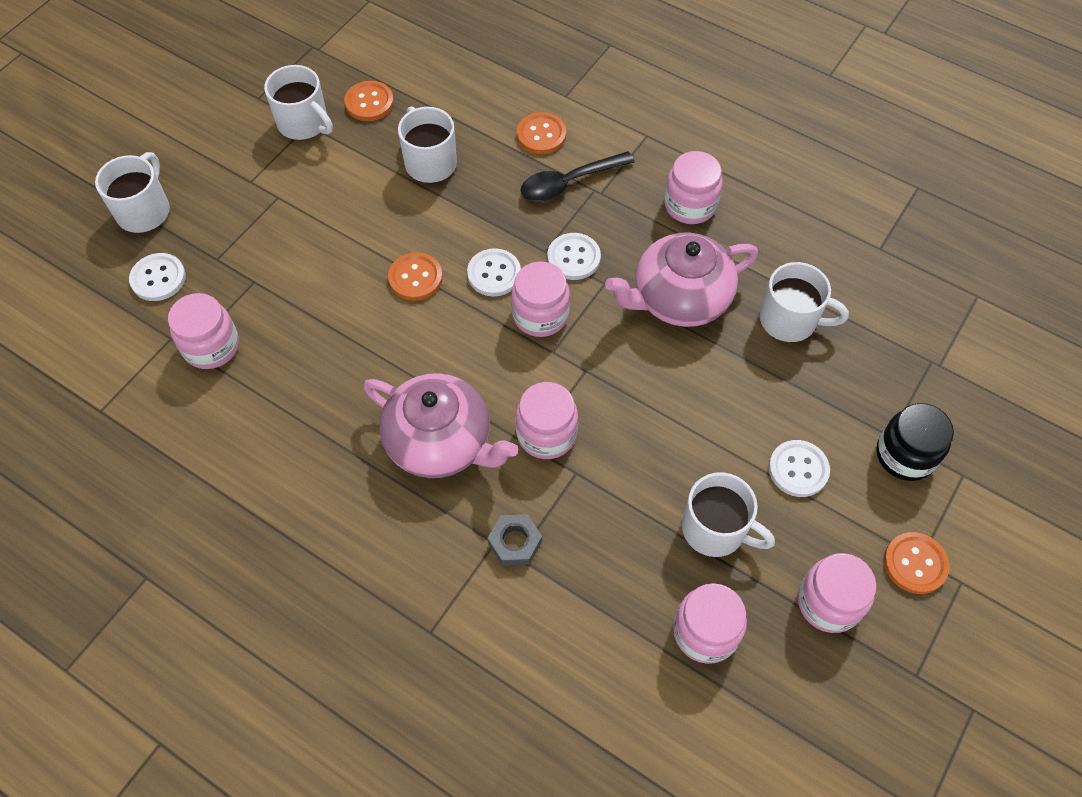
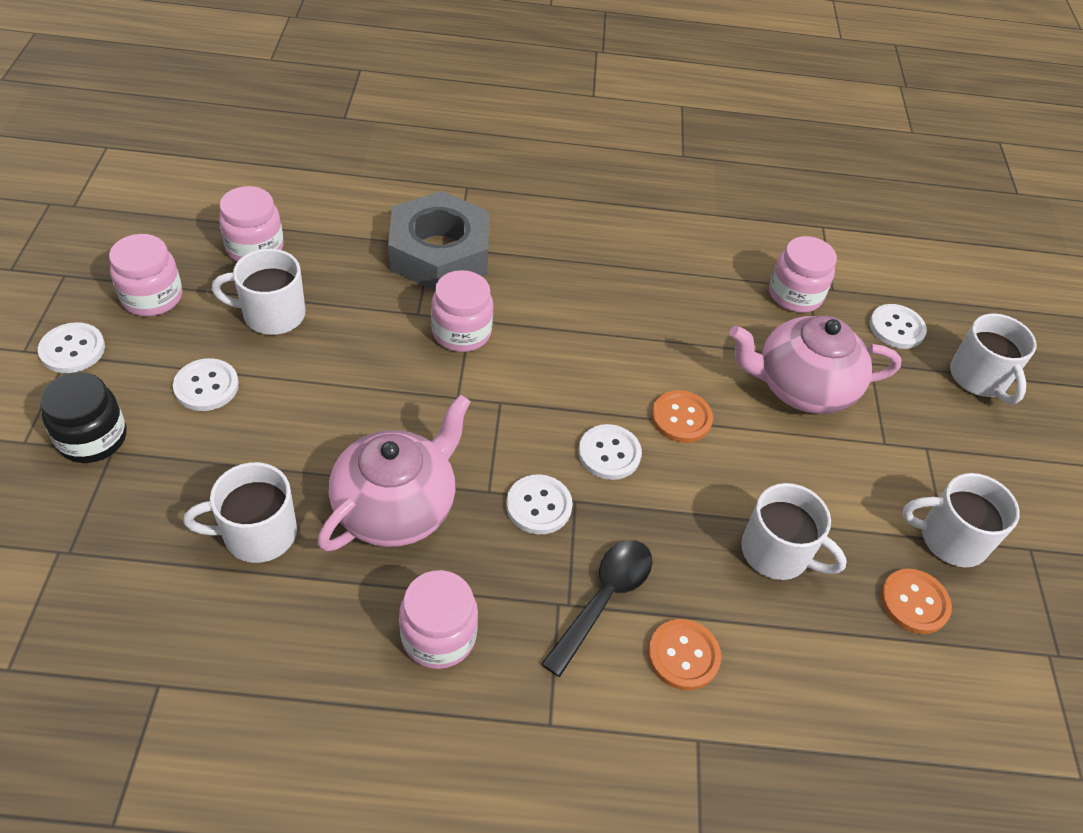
camera: 145 degrees right, 10 degrees down
pink teapot [363,373,518,478] -> pink teapot moved to [729,316,901,414]
grey nut [487,514,542,566] -> grey nut [388,191,489,291], size x2.32
pink jar [511,261,570,337] -> none
orange button [884,532,949,594] -> white button [38,322,105,373]

